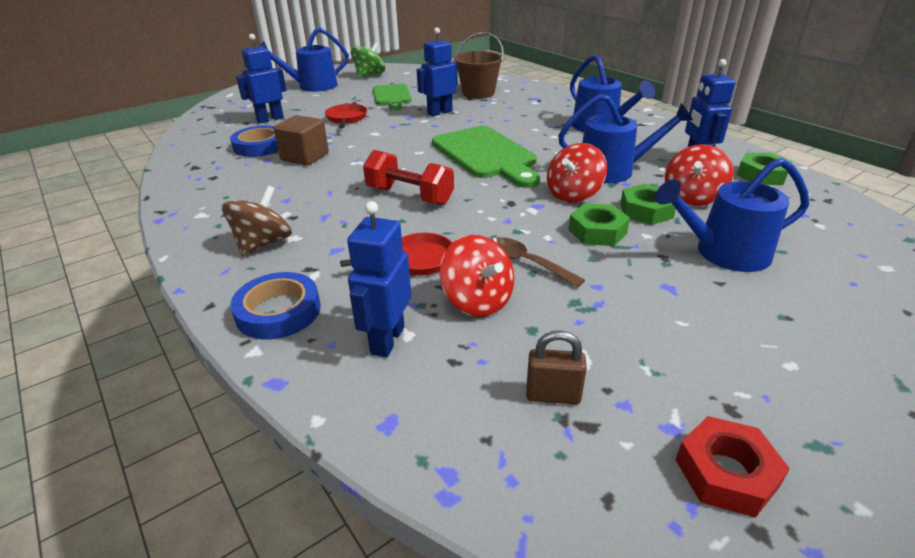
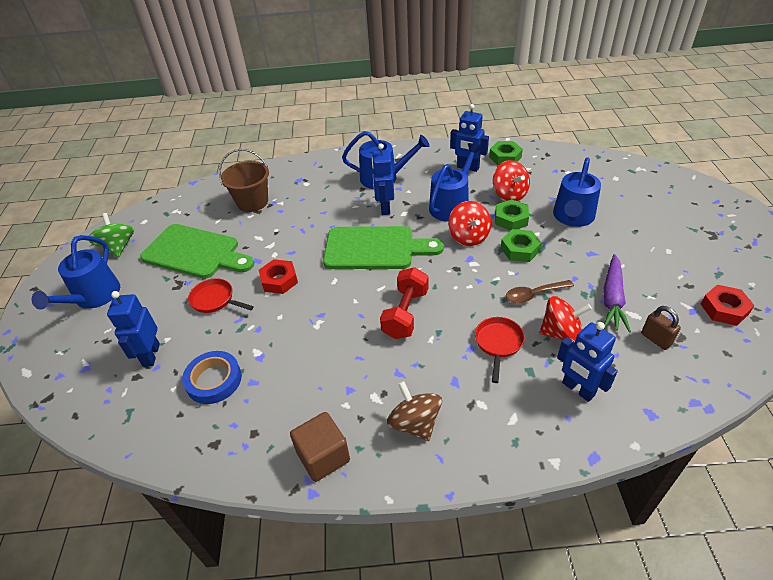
camera: 55 degrees left, 10 degrees up
blue tape [230,272,321,340] -> none
brown cube [274,115,329,165] -> brown cube moved to [290,412,350,482]
red dumbbell [363,150,454,205] -> red dumbbell turned 45 degrees counterclockwise [380,267,428,339]
green cutting board [373,84,412,110] -> green cutting board [140,224,254,279], size x1.56
blue robot [417,27,458,117] -> blue robot moved to [372,143,394,215]
brown padlock [526,330,587,405] -> brown padlock turned 75 degrees counterclockwise [641,306,681,350]
none -> red nut [259,259,298,294]
none -> purple carrot [603,254,631,333]

